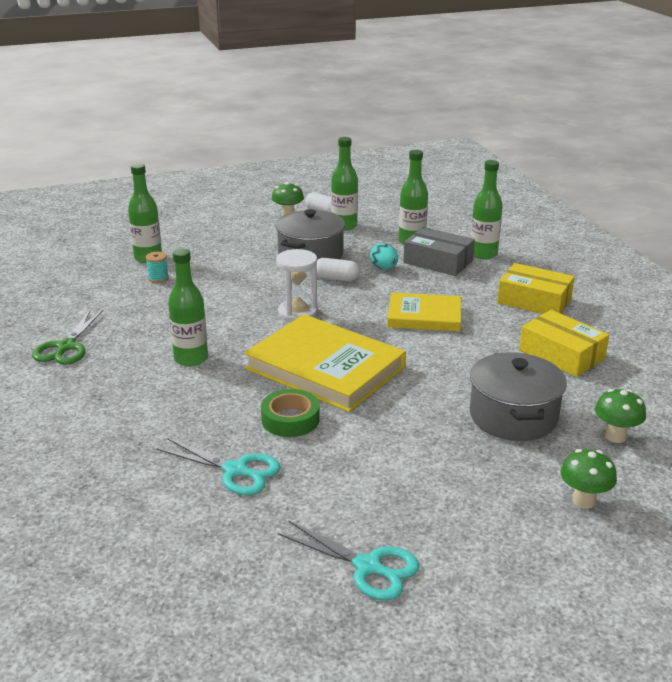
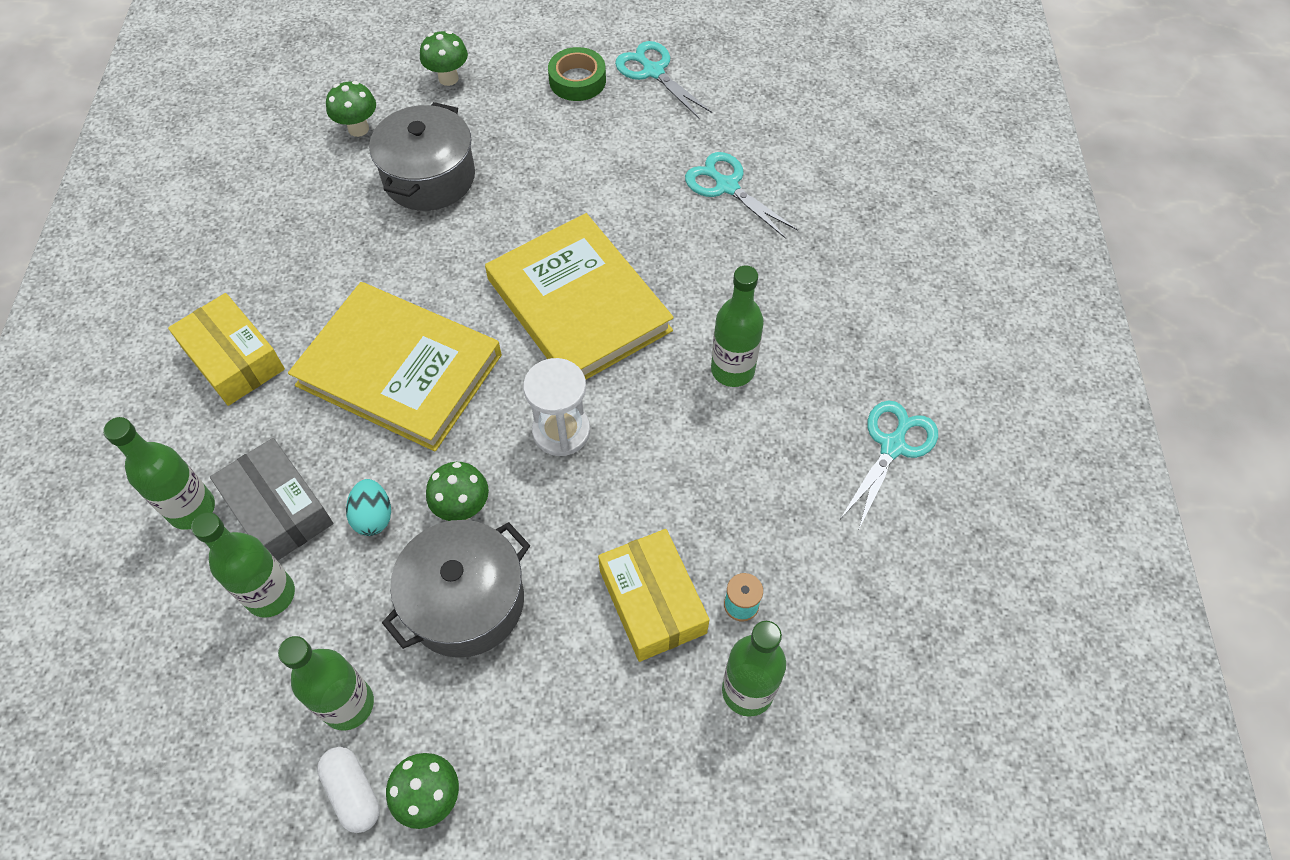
camera: 160 degrees left, 30 degrees up
green scissors [32,310,103,365] -> turquoise scissors [840,400,938,531]
green tape [261,389,320,437] -> green tape moved to [548,47,606,101]
white capsule [317,258,360,281] -> green mushroom [426,462,489,521]
yellow book [387,292,461,332] -> yellow book [288,282,502,451], size x1.64
yellow box [519,310,609,377] -> yellow box moved to [598,529,709,662]

